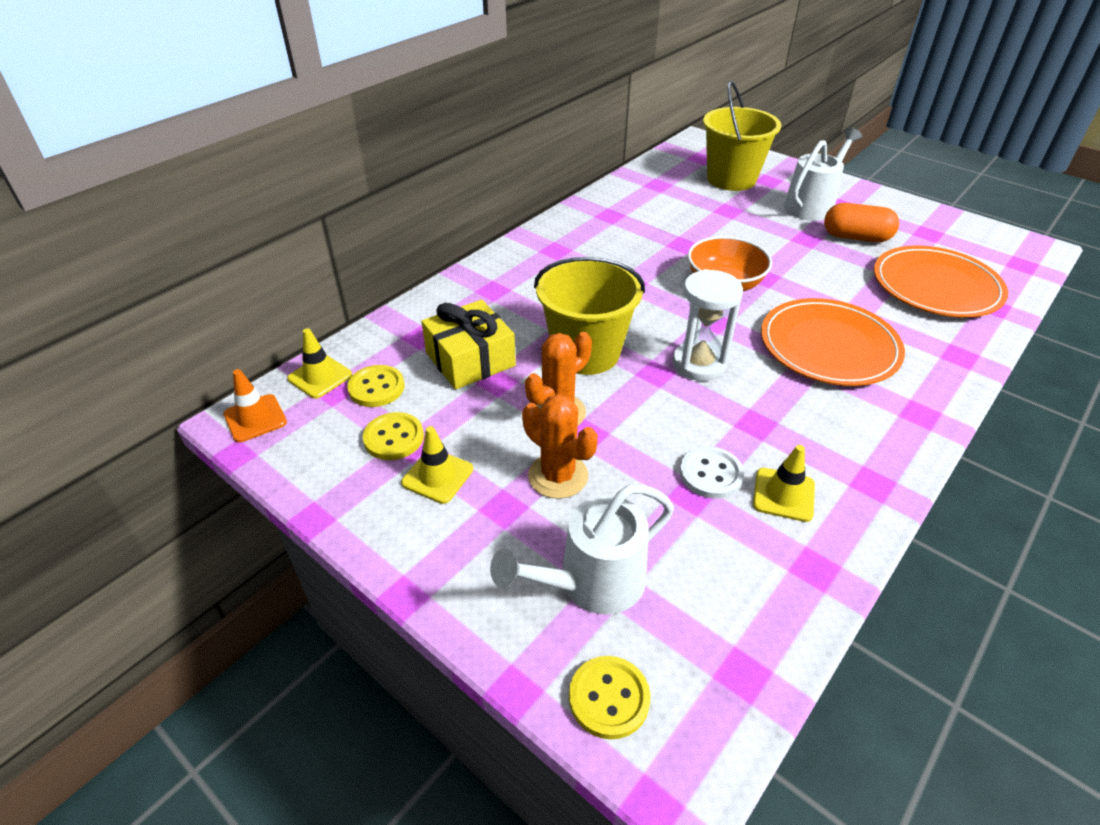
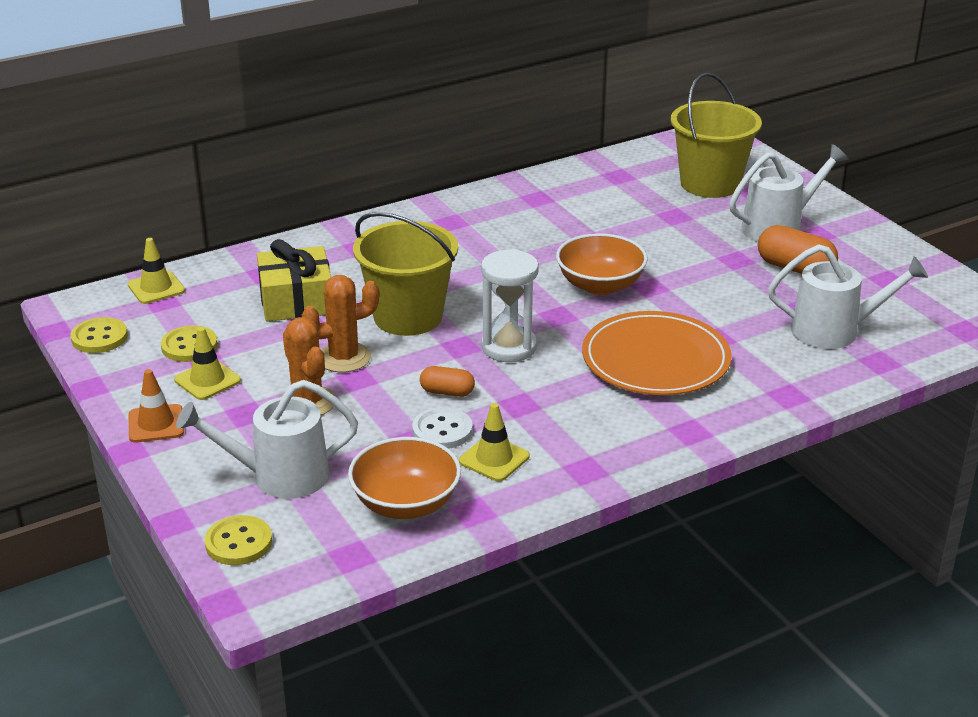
camera: 20 degrees right, 10 degrees down
orange traffic cone [224,369,287,442] -> orange traffic cone moved to [129,369,184,443]
yellow button [347,365,404,407] -> yellow button moved to [71,317,128,353]
orange plate [874,246,1008,317] -> white watering can [768,244,928,349]
none -> orange bowl [348,437,461,519]
none -> orange capsule [420,366,475,397]

